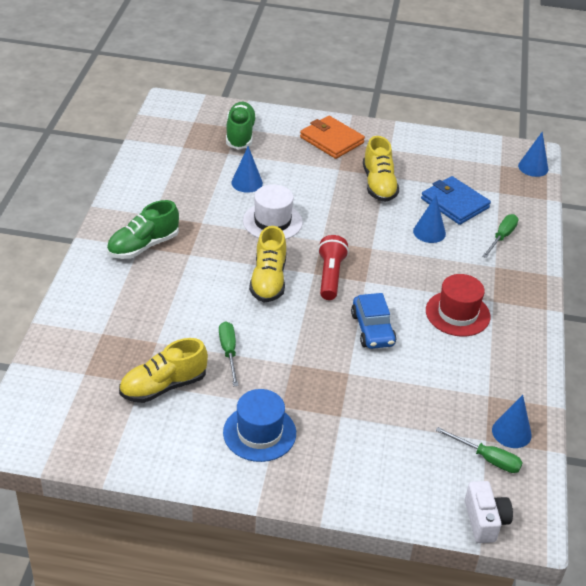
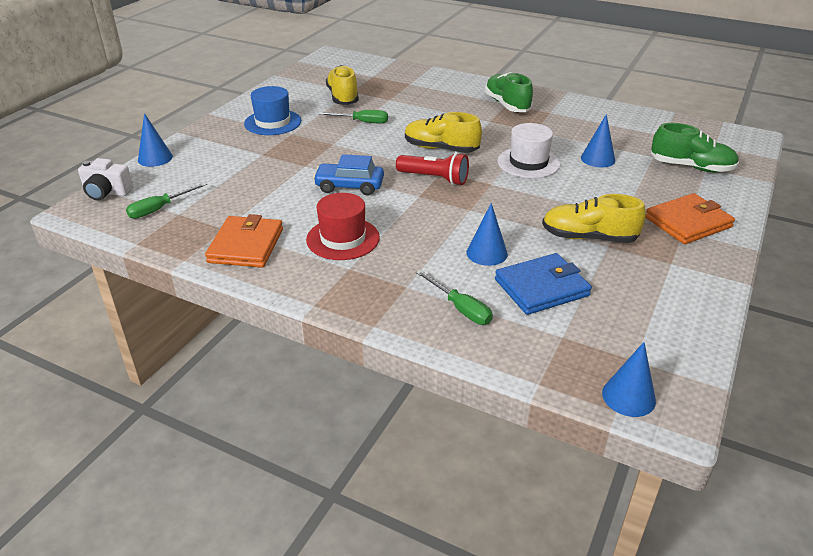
camera: 110 degrees right, 5 degrees down
blue cone [492,395,532,448] -> blue cone moved to [138,113,173,167]
none -> orange wallet [205,214,283,268]

